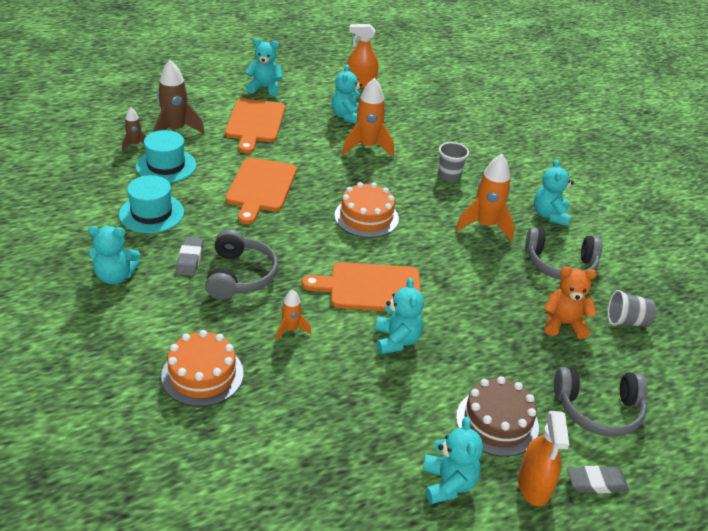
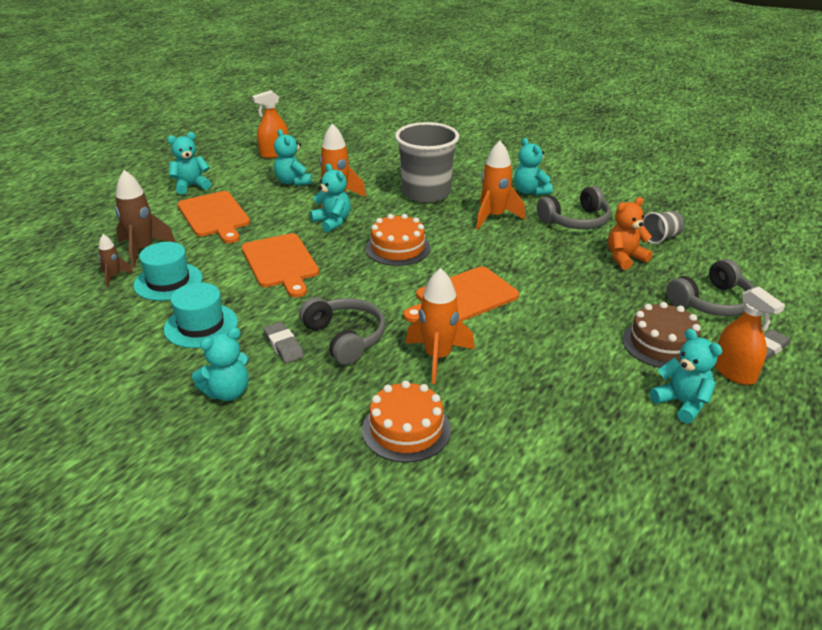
camera: 30 degrees left, 5 degrees down
orange rocket [276,290,311,341] -> orange rocket [406,268,475,384], size x1.85
turquoise teddy bear [375,278,424,354] -> turquoise teddy bear moved to [310,164,351,232]
grey cup [438,142,469,181] -> grey cup [395,122,459,203], size x2.13

